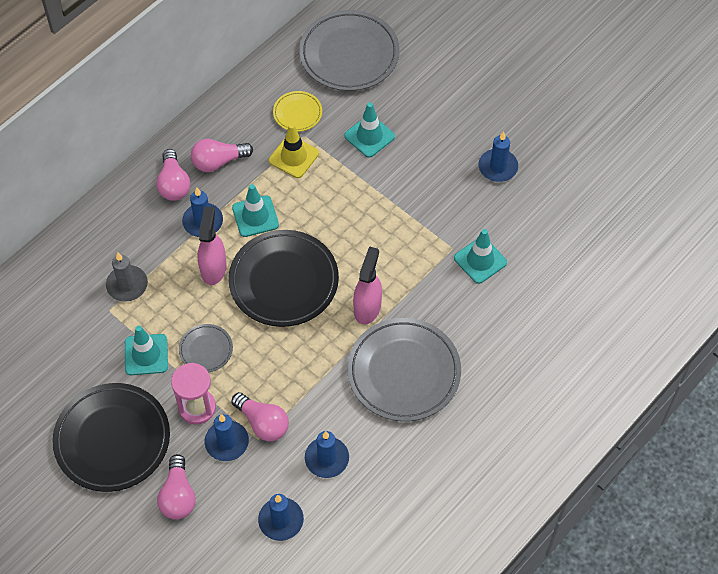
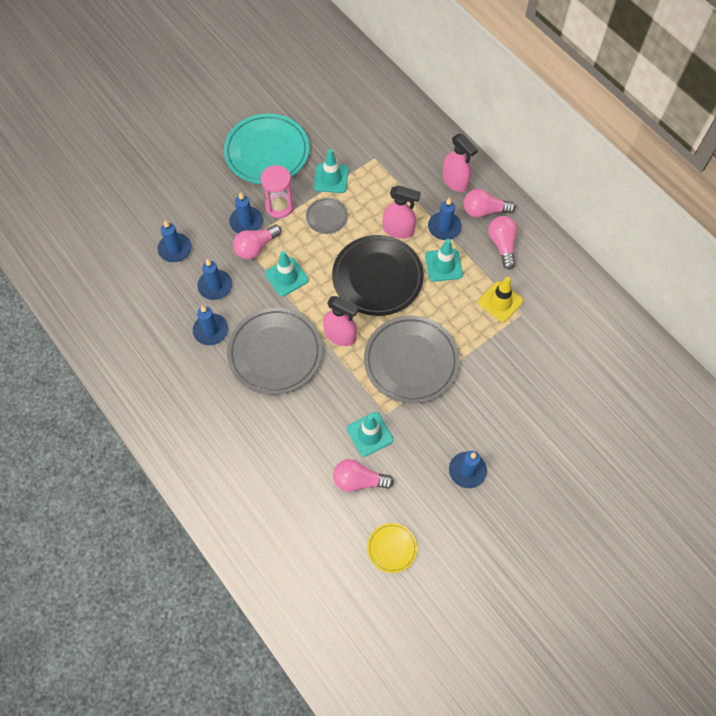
camera: 100 degrees right, 5 degrees up
black plate [53,383,170,492] -> turquoise plate [224,114,309,184]
grey candle [106,253,148,302] -> none
pink light bulb [157,454,196,520] -> pink light bulb moved to [333,459,394,492]
yellow plate [273,91,322,132] -> yellow plate moved to [367,523,417,573]
grey plate [299,10,400,91] -> grey plate moved to [364,316,460,404]
turquoise traffic cone [344,102,395,158] -> turquoise traffic cone moved to [265,251,308,296]
none -> blue candle [193,305,228,345]
none -> pink spray bottle [442,134,478,192]

